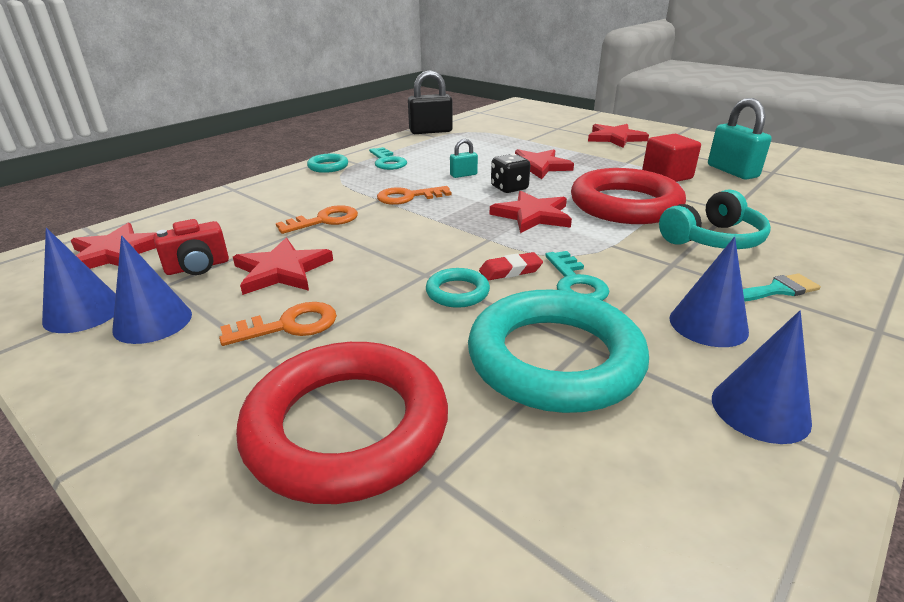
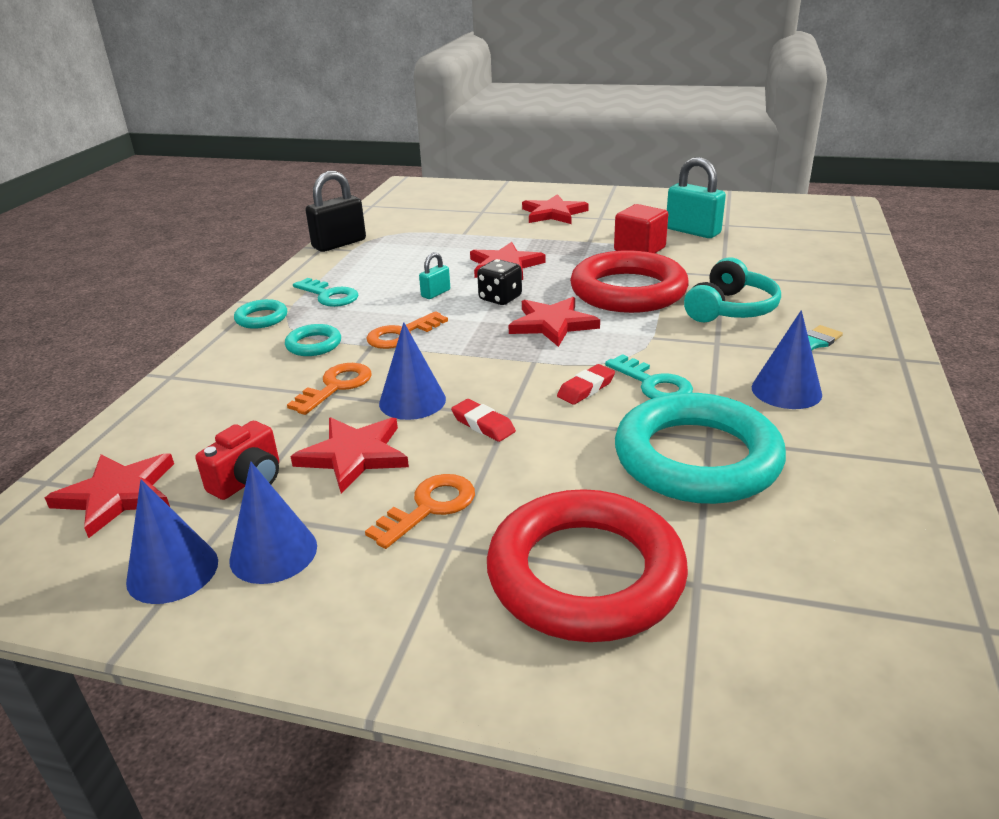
camera: 25 degrees left, 0 degrees up
turquoise ring [426,268,490,308] -> turquoise ring moved to [285,324,341,356]
blue cone [712,311,812,444] -> blue cone moved to [379,322,446,420]
none -> red eraser [451,399,516,442]

